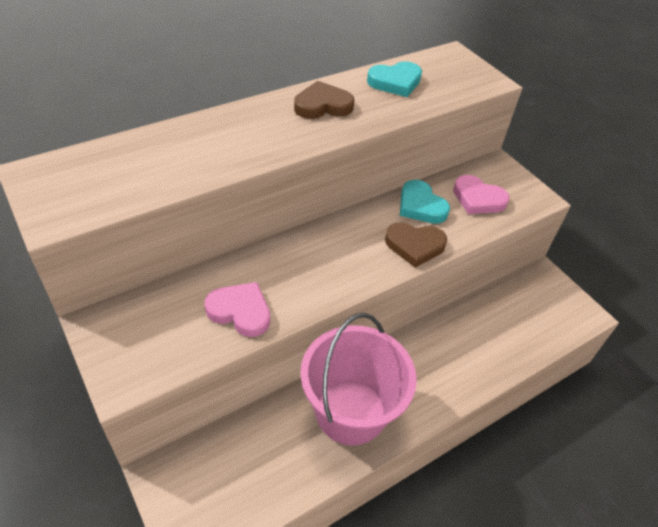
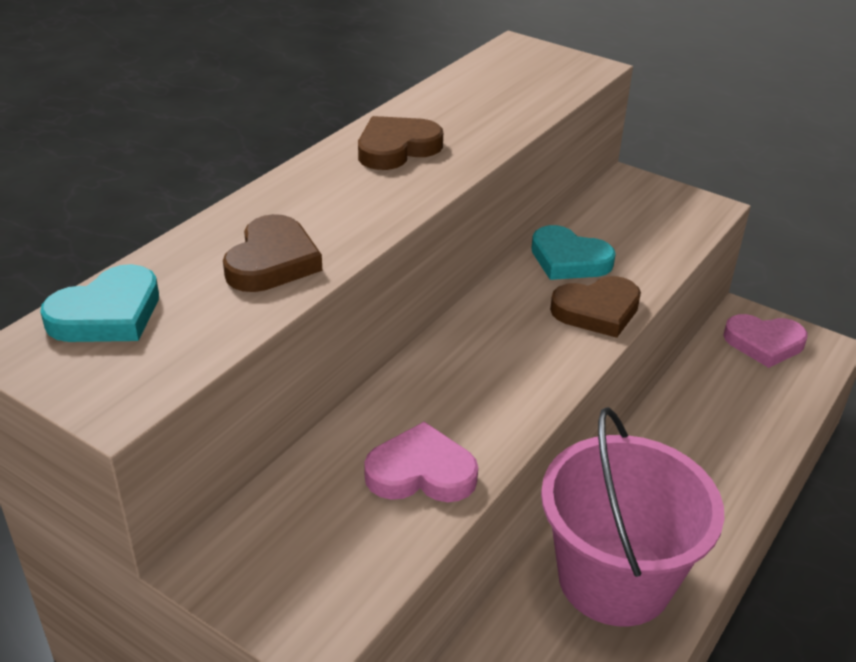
camera: 20 degrees left, 10 degrees down
turquoise heart [367,61,422,97] -> turquoise heart moved to [40,264,159,342]
pink heart [453,175,510,214] -> pink heart moved to [723,314,808,368]
none -> brown heart [223,214,322,292]

